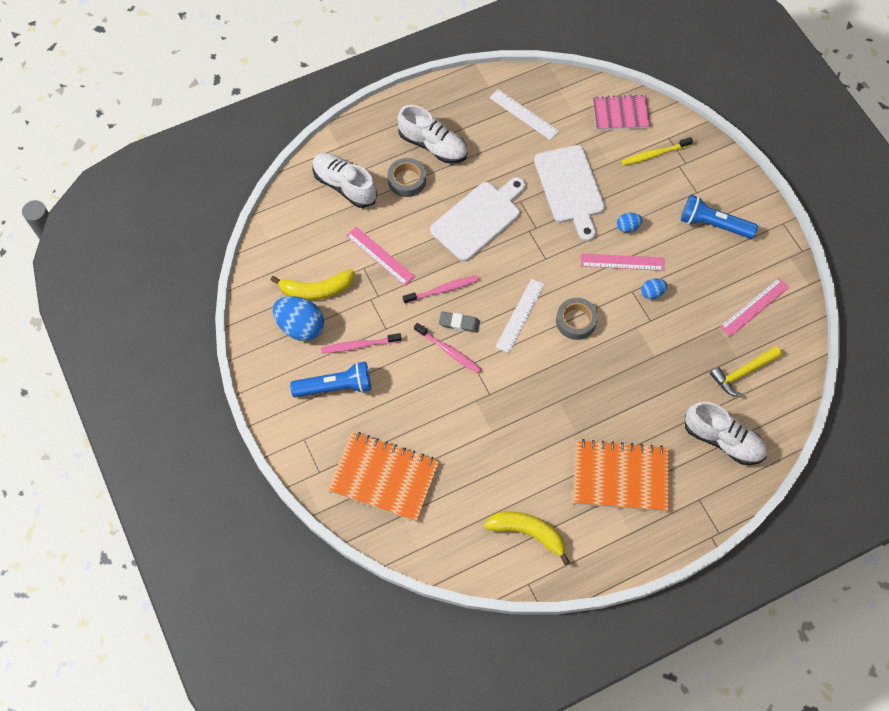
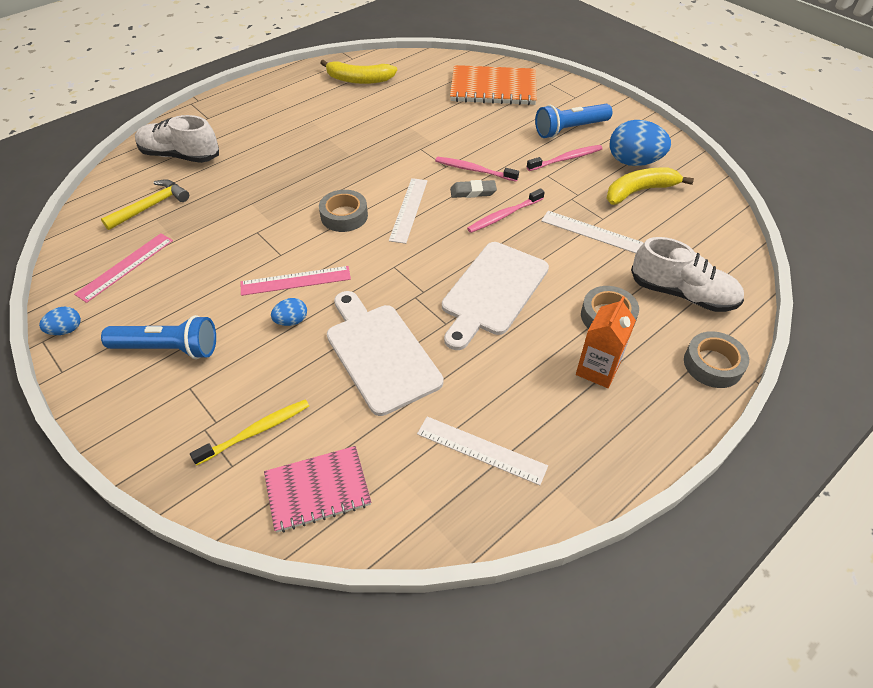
camera: 165 degrees right, 15 degrees down
pink ruler [346,227,415,286] -> white ruler [541,211,644,253]
white shoe [397,105,468,164] -> orange carton [576,296,636,388]
orange notebook [573,439,669,512] -> none
blue egg [641,279,667,299] -> blue egg moved to [39,307,81,335]
none -> grey tape [684,331,749,388]

